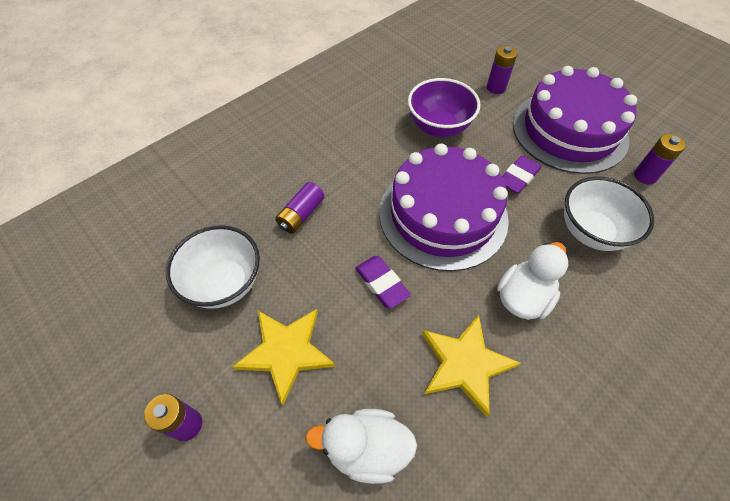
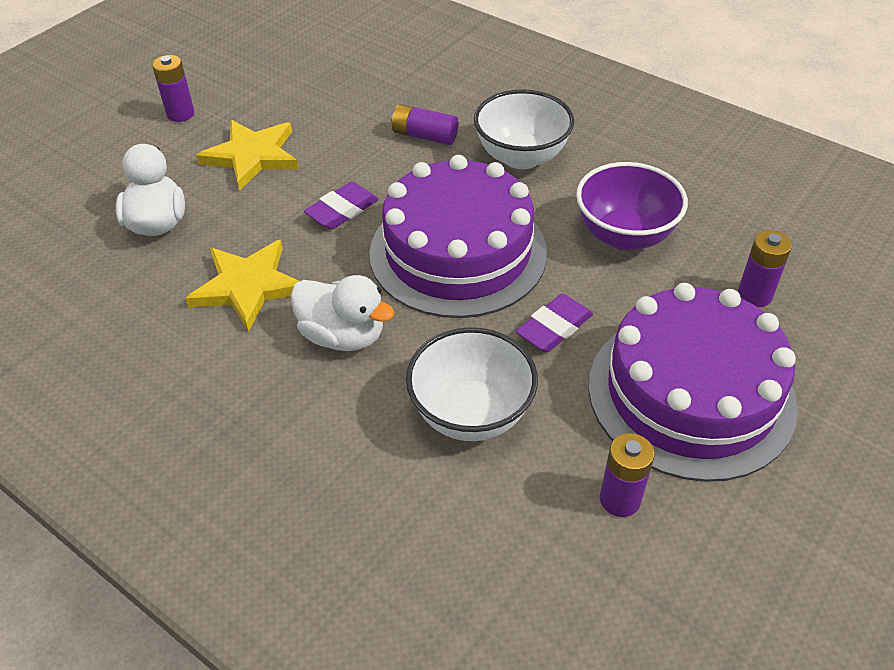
camera: 80 degrees right, 10 degrees down
white bowl [166,225,260,309] -> white bowl moved to [474,89,575,169]
purple eraser [502,155,541,194] -> purple eraser turned 75 degrees counterclockwise [516,294,593,352]

